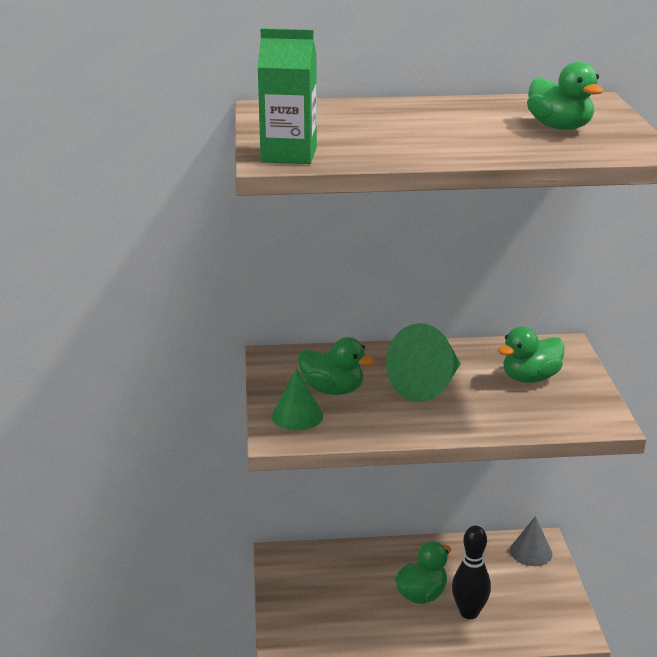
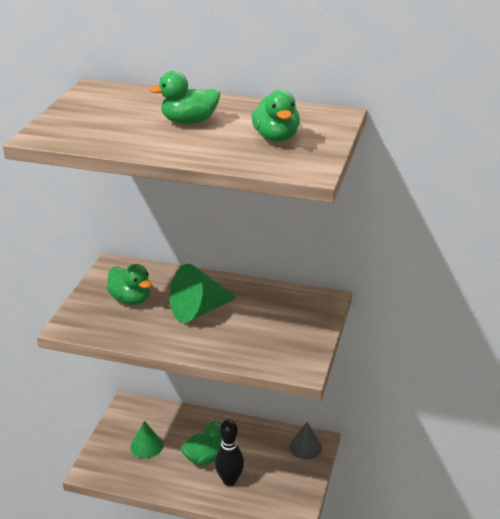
camera: 20 degrees right, 5 degrees up
green carton [258,28,317,164] -> none
green cone [272,368,323,431] -> green cone moved to [130,421,163,458]
green duck [498,327,565,383] -> green duck moved to [149,71,220,124]

